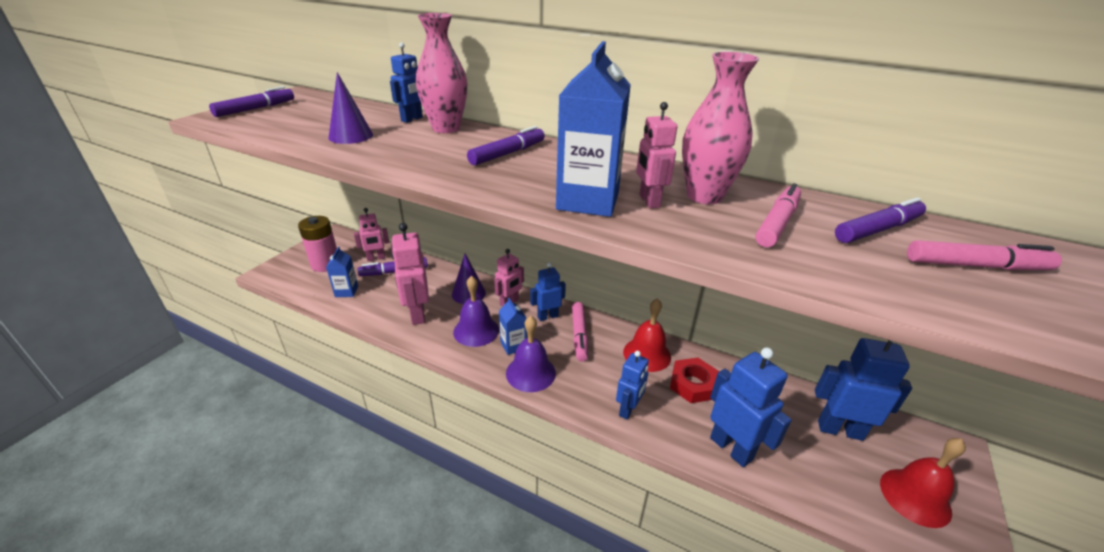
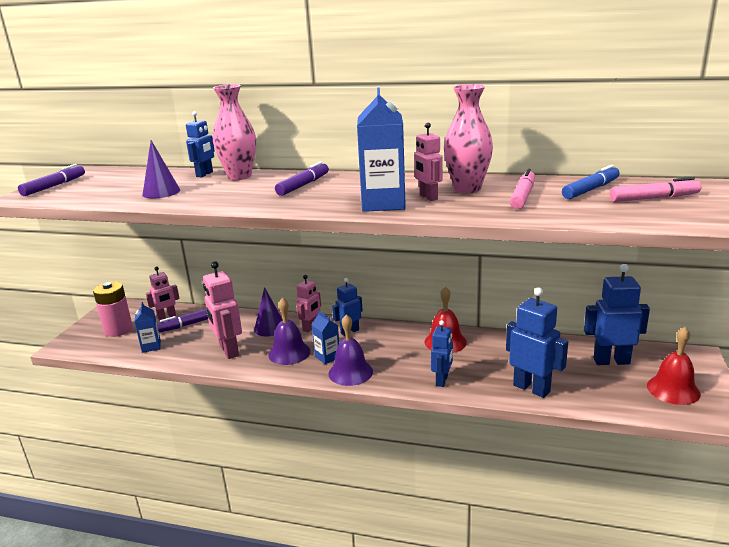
camera: 10 degrees left, 10 degrees down
pink marker [572,302,588,362] -> none
red nut [670,358,719,403] -> none
purple marker [835,197,926,243] -> blue marker [562,165,620,199]

